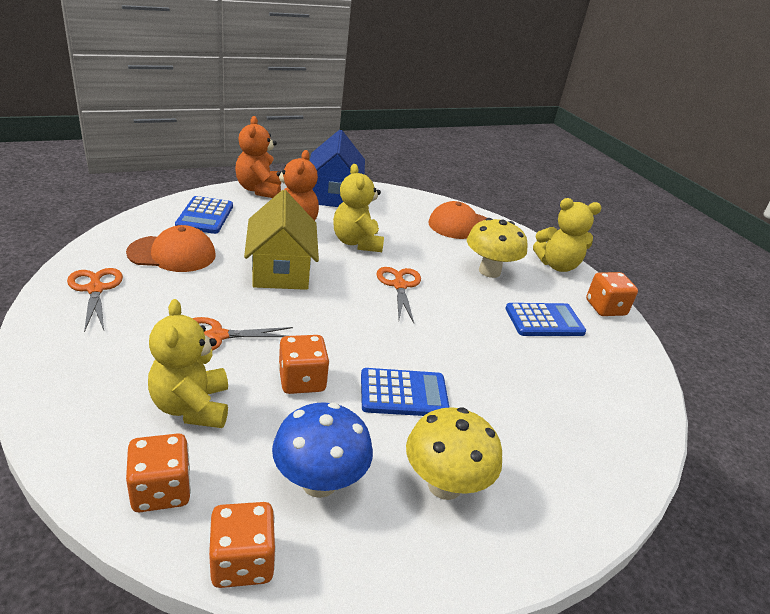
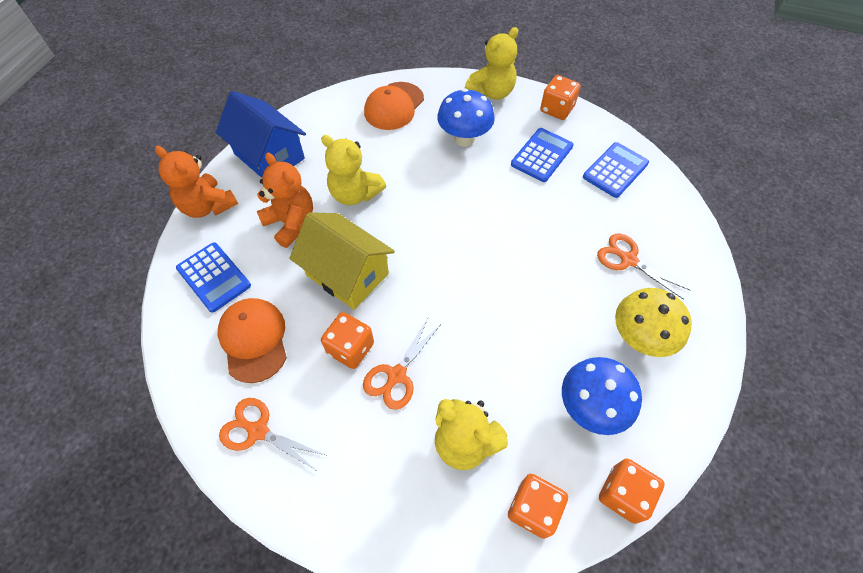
camera: 40 degrees left, 25 degrees up
orange cap [126,225,216,272] -> orange cap turned 60 degrees counterclockwise [218,298,287,383]
orange dice [278,335,329,394] -> orange dice moved to [321,312,374,369]
blue calculator [361,368,450,416] -> blue calculator moved to [583,142,649,198]
orange scissors [377,267,421,323] -> orange scissors moved to [597,234,690,300]
yellow mushroom [467,218,528,278] -> blue mushroom [437,88,495,147]

